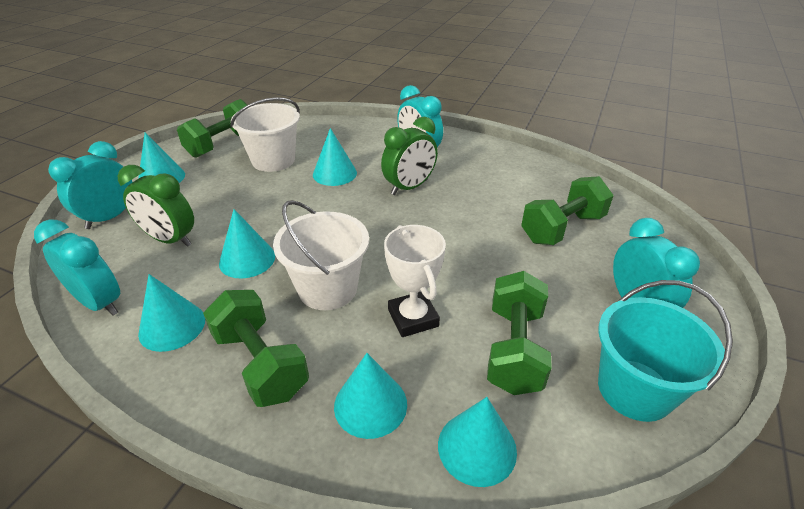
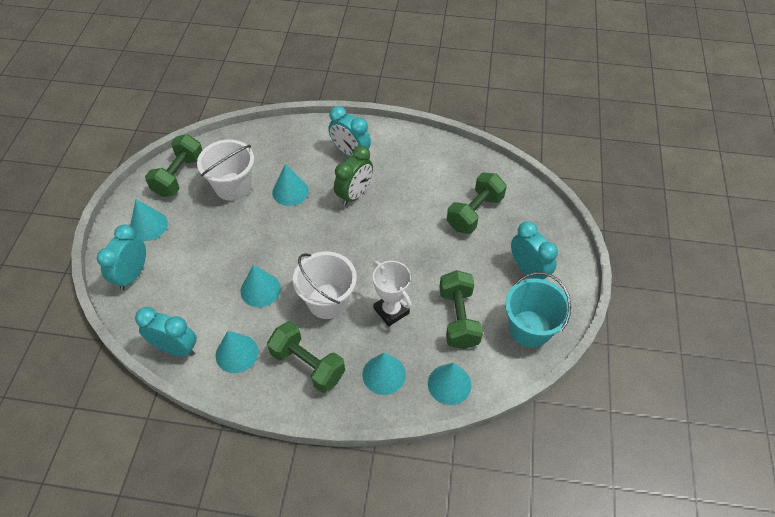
camera: 15 degrees left, 15 degrees up
green clock [118,165,194,247] -> none

